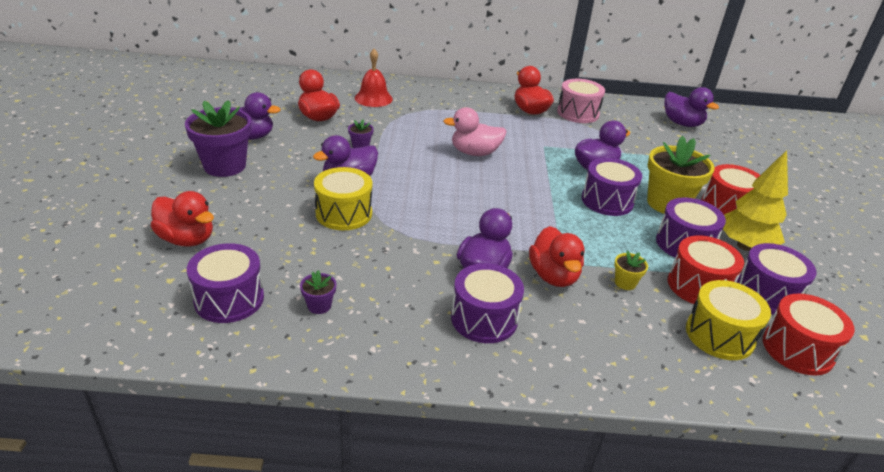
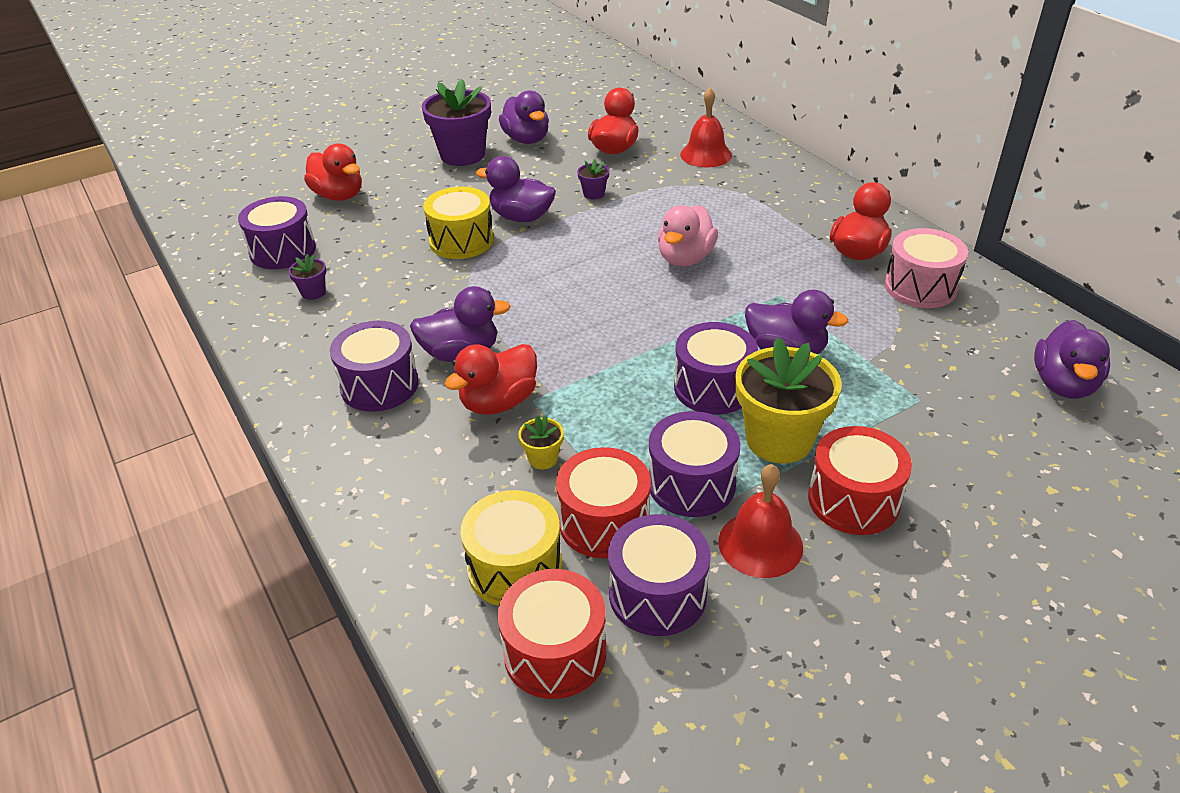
camera: 60 degrees right, 5 degrees up
red duck [151,191,214,246] -> red duck turned 45 degrees counterclockwise [304,144,362,201]
pink duck [443,107,507,156] -> pink duck turned 120 degrees counterclockwise [658,205,718,266]
yellow tree [723,150,788,251] -> red bell [718,464,803,578]

